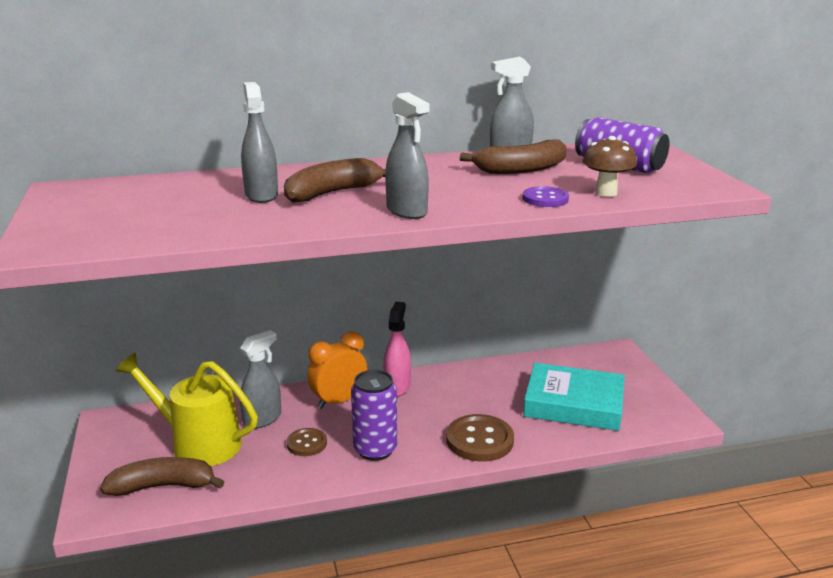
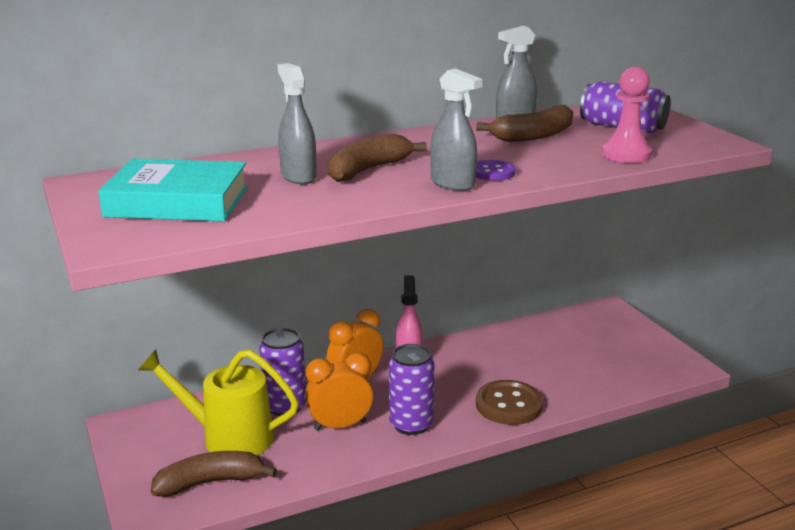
camera: 10 degrees left, 0 degrees up
grey spray bottle [240,330,281,429] -> purple can [259,328,306,416]
brown button [287,428,327,456] -> orange clock [305,353,374,431]
purple button [522,186,569,207] -> purple button moved to [476,160,516,181]
turquoise book [523,363,625,431] -> turquoise book moved to [98,159,248,222]
brown mushroom [583,136,637,197] -> pink pawn [602,67,652,163]

